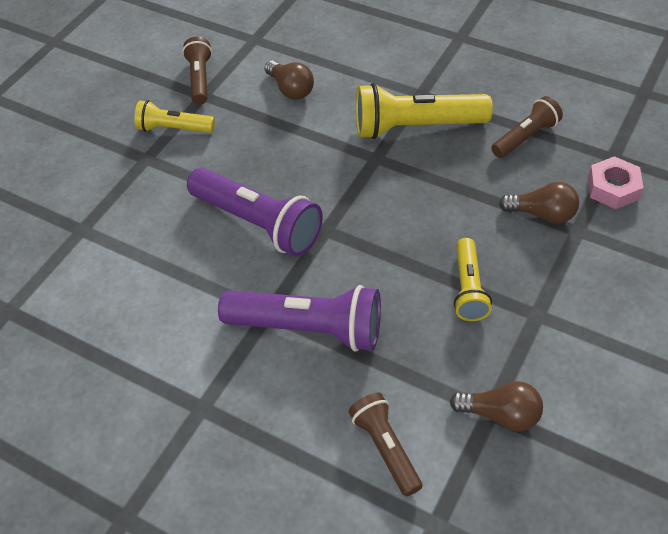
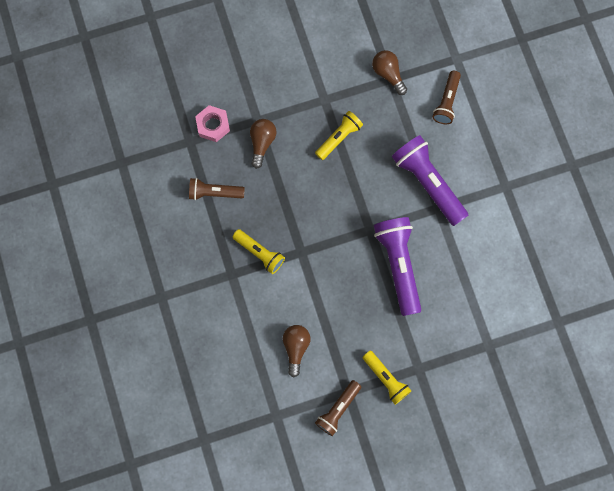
camera: 140 degrees left, 25 degrees up
yellow flashlight [356,83,493,139] -> yellow flashlight [233,229,285,274], size x0.59
brown light bulb [499,182,579,224] -> brown light bulb turned 45 degrees clockwise [250,119,276,169]

